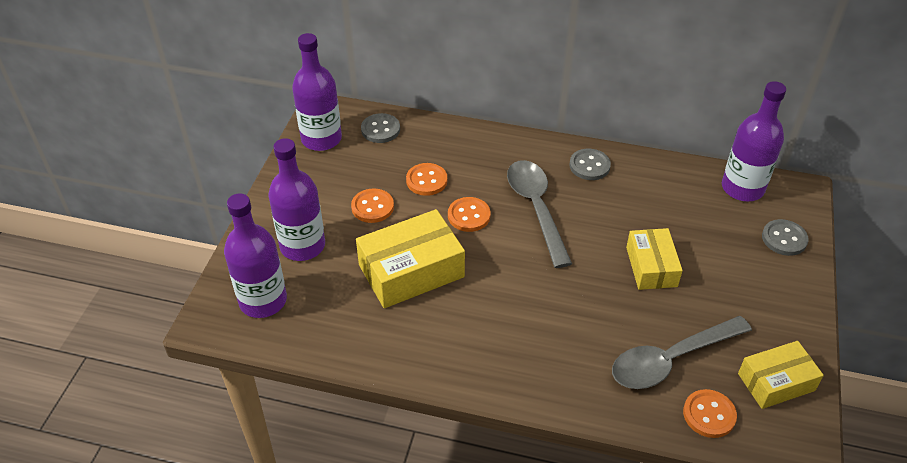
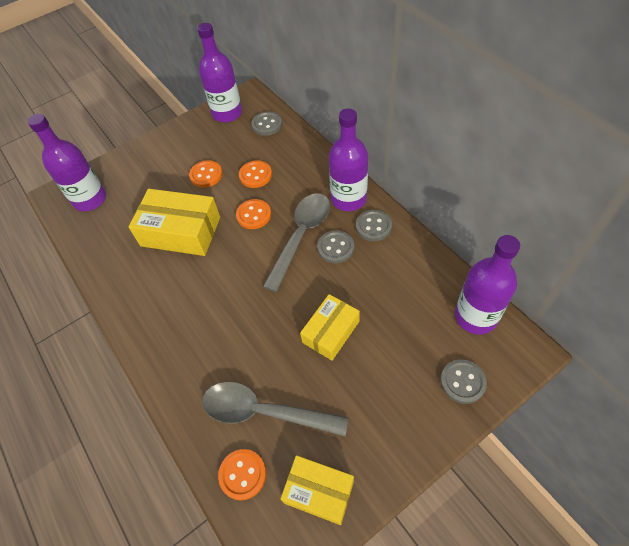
camera: 45 degrees right, 10 degrees up
purple bottle [268,138,325,261] -> purple bottle moved to [329,108,368,211]
none -> grey button [317,230,354,263]

